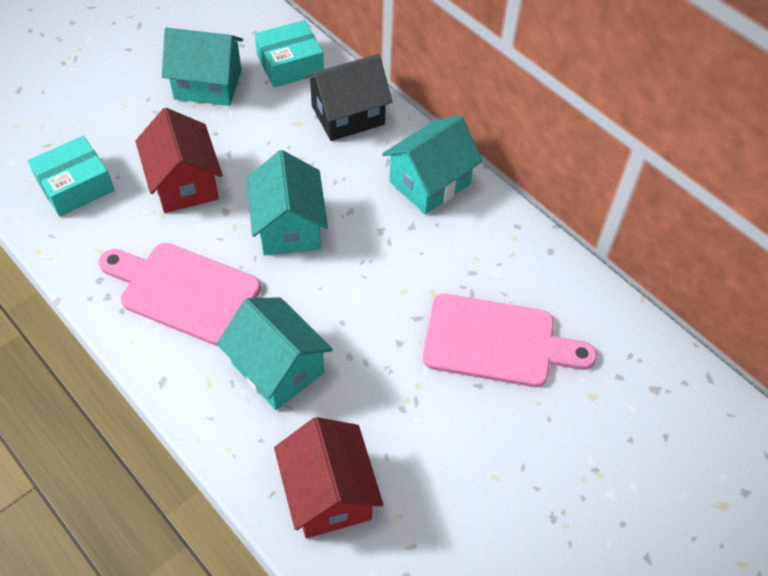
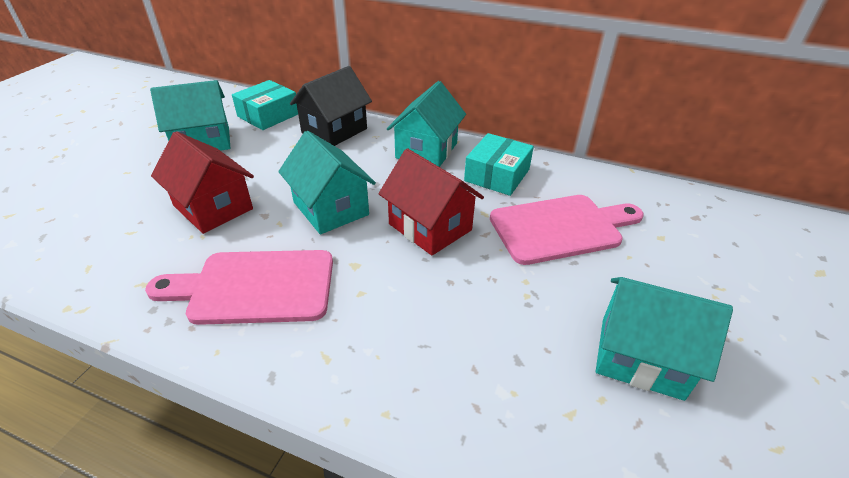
camera: 25 degrees left, 15 degrees down
turquoise box [28,136,114,216] -> turquoise box moved to [464,133,534,196]
turquoise house [217,297,333,410] -> turquoise house moved to [596,277,733,401]
red house [274,417,383,538] -> red house moved to [379,148,484,255]

